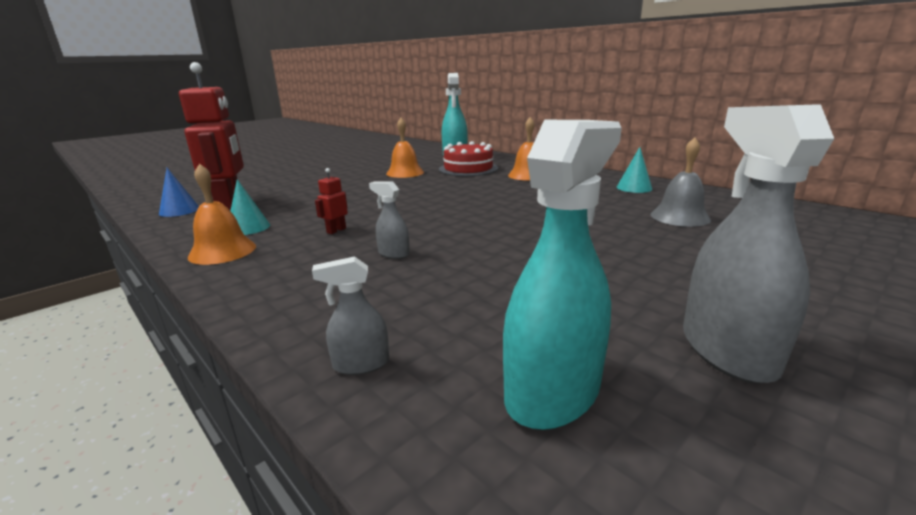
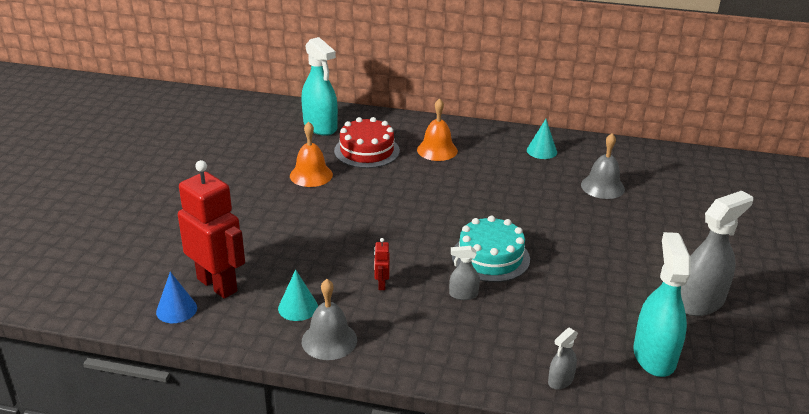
camera: 35 degrees left, 10 degrees up
orange bell [187,164,256,265] -> grey bell [302,279,357,360]
grey spray bottle [683,104,834,384] -> grey spray bottle turned 90 degrees clockwise [681,191,753,316]
none -> turquoise cake [452,216,530,282]

